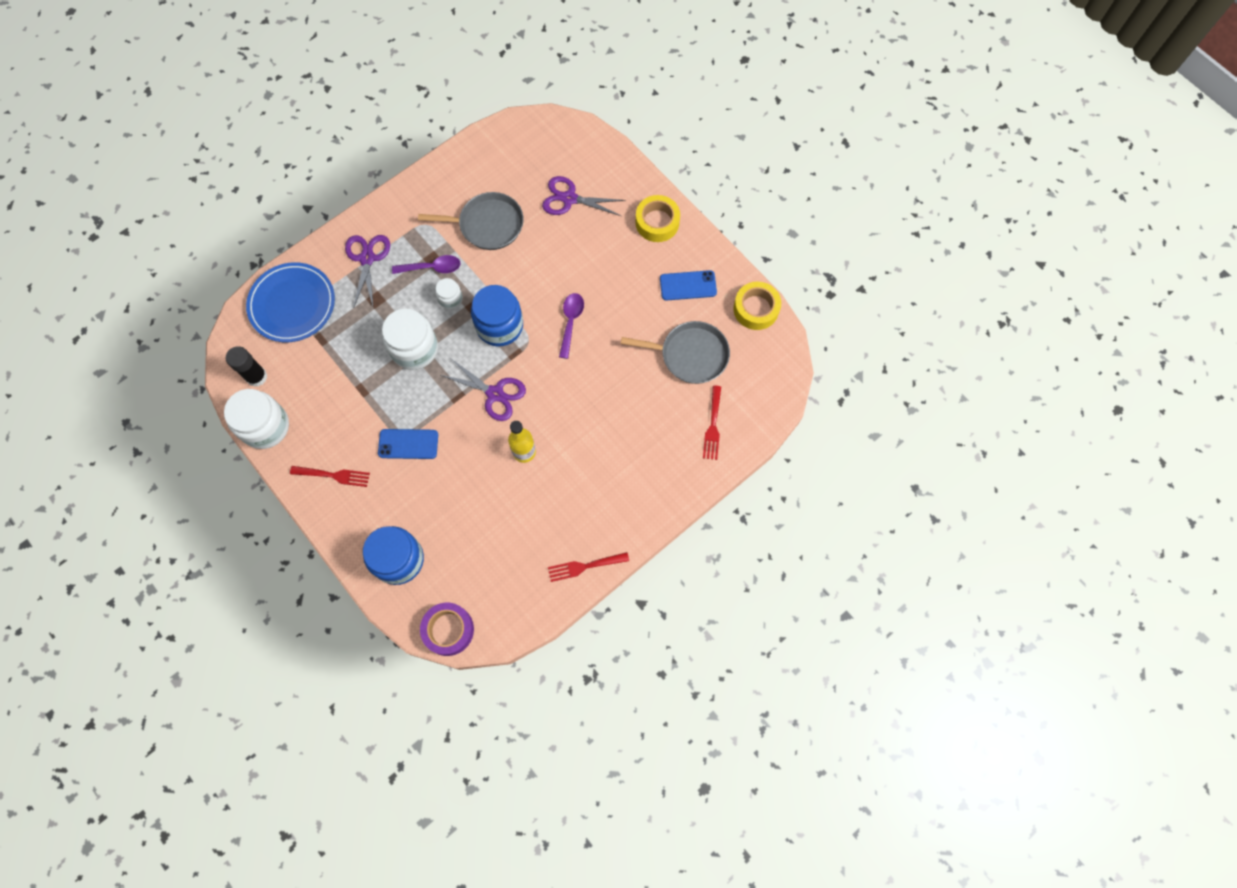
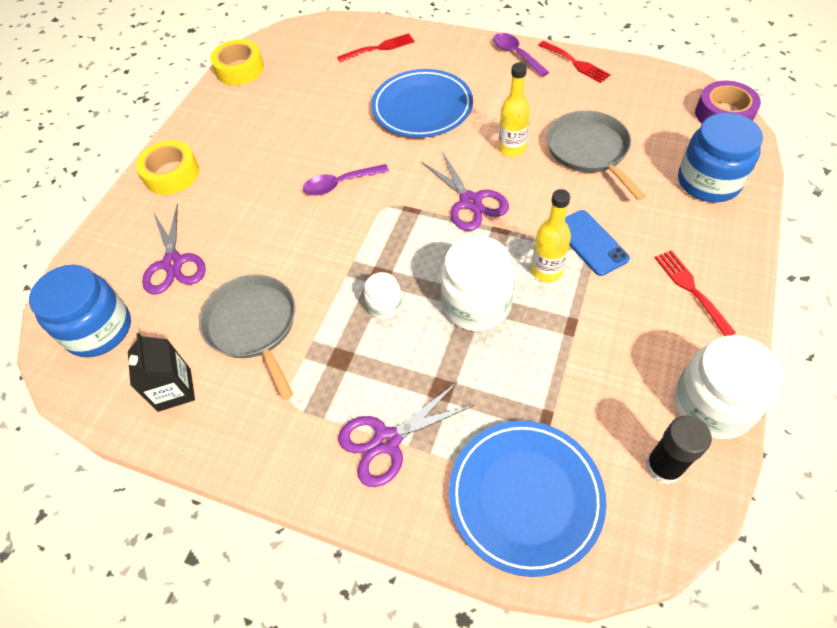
camera: 115 degrees left, 15 degrees down
purple spoon [392,255,461,274] -> purple spoon moved to [493,33,549,77]
purple scissors [441,359,526,421] -> purple scissors turned 150 degrees clockwise [421,152,509,231]
blue jar [471,285,523,346] -> blue jar moved to [29,264,131,357]
grey pan [621,321,730,384] -> grey pan moved to [547,110,646,200]
blue phone [660,270,717,301] -> none
none -> black carton [128,333,195,412]
none -> blue plate [371,69,473,138]
none -> yellow bottle [531,189,571,282]

